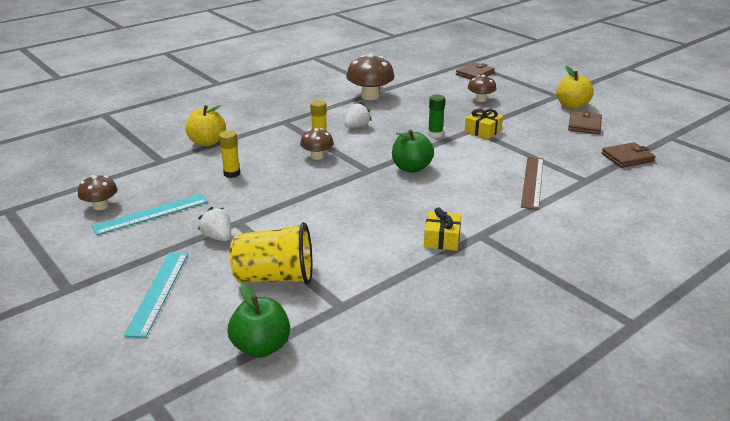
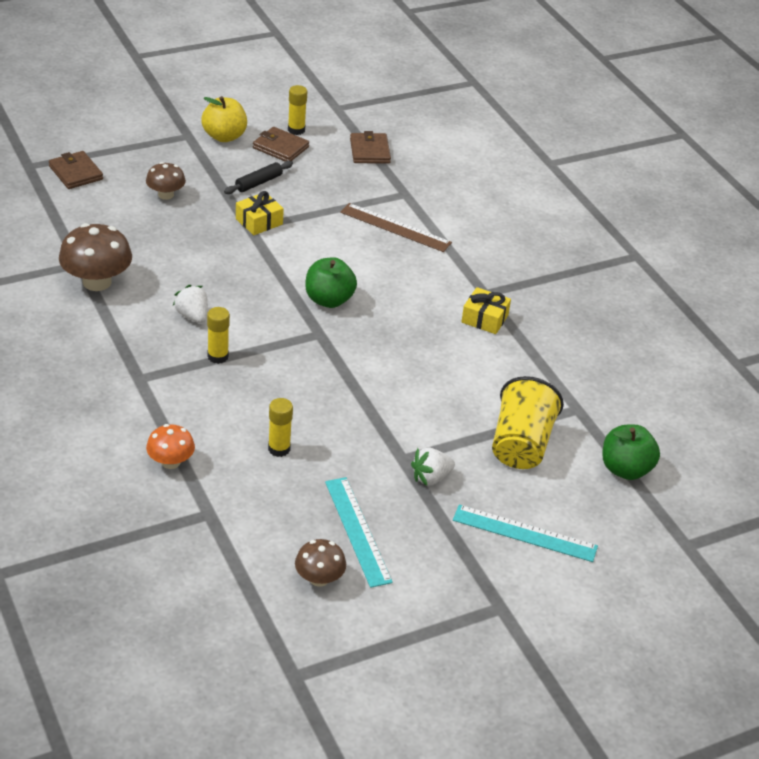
camera: 80 degrees left, 10 degrees up
yellow apple [185,105,226,146] -> orange mushroom [146,424,195,469]
brown mushroom [300,128,334,160] -> none
green glue stick [428,95,445,138] -> none
none -> black rolling pin [224,161,293,194]
none -> yellow glue stick [288,85,307,135]

